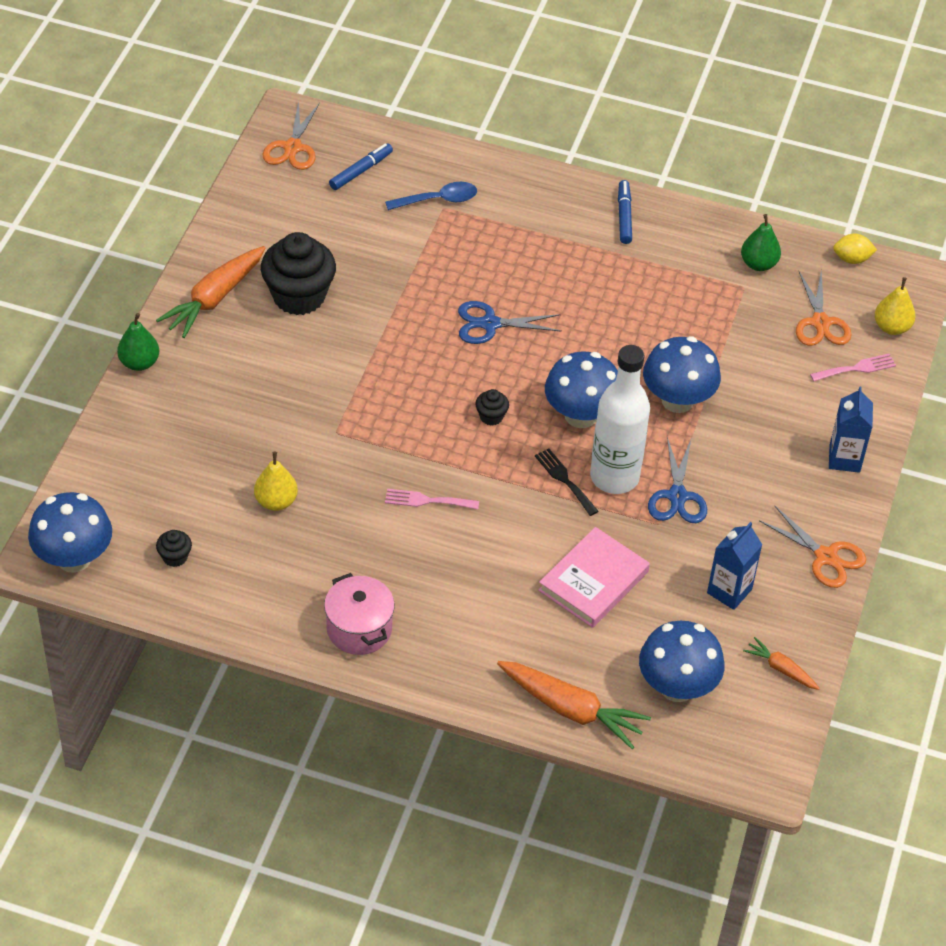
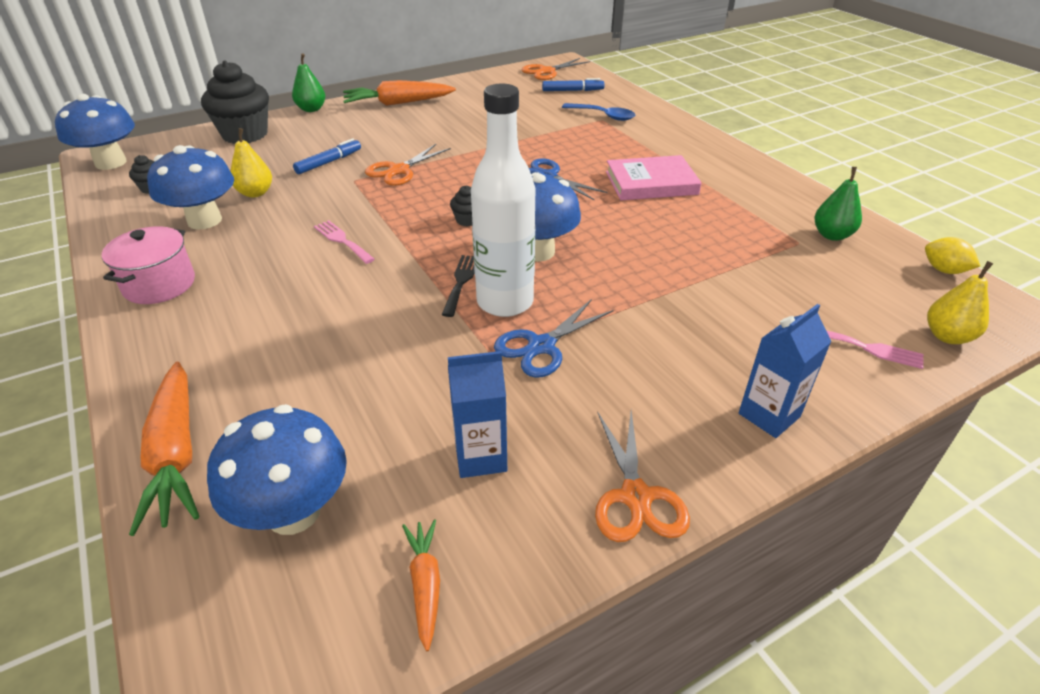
camera: 45 degrees right, 10 degrees down
black cupcake [261,232,336,315] -> black cupcake moved to [201,60,269,144]
pink book [538,527,650,628] -> pink book moved to [606,155,702,200]
blue marker [618,180,632,244] -> blue marker moved to [293,138,361,174]
blue mushroom [643,336,721,413] -> blue mushroom moved to [147,145,234,230]
orange scissors [796,269,852,346] -> orange scissors moved to [365,144,451,186]

